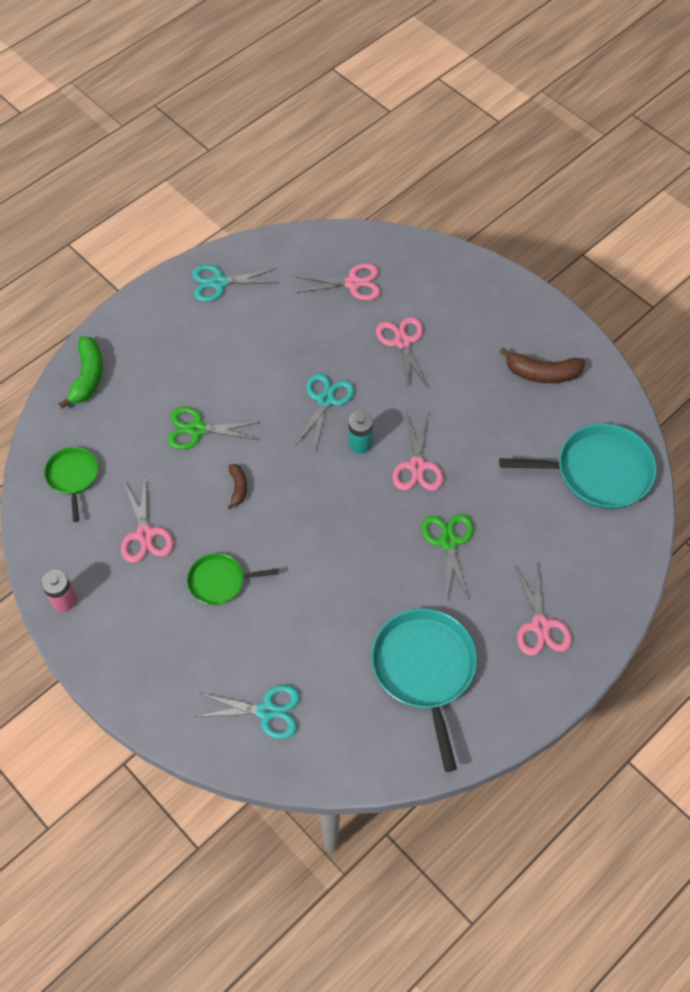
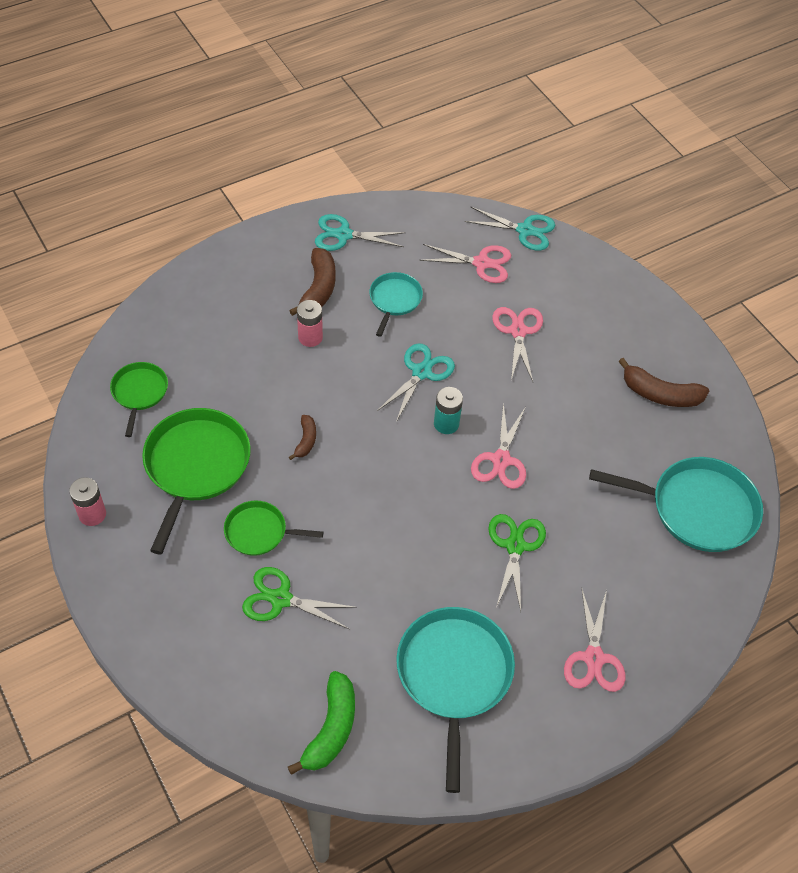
camera: 10 degrees right, 5 degrees down
green banana [59,337,103,409] -> green banana moved to [288,671,355,775]
pink scissors [121,479,173,563] -> green pan [142,408,251,554]
green scissors [167,407,260,450] -> green scissors moved to [242,567,357,629]
turquoise scissors [195,685,300,739] -> turquoise scissors moved to [465,207,555,251]
none -> brown banana [289,248,336,316]
none -> pink battery [297,300,323,347]
none -> turquoise pan [369,272,423,337]

